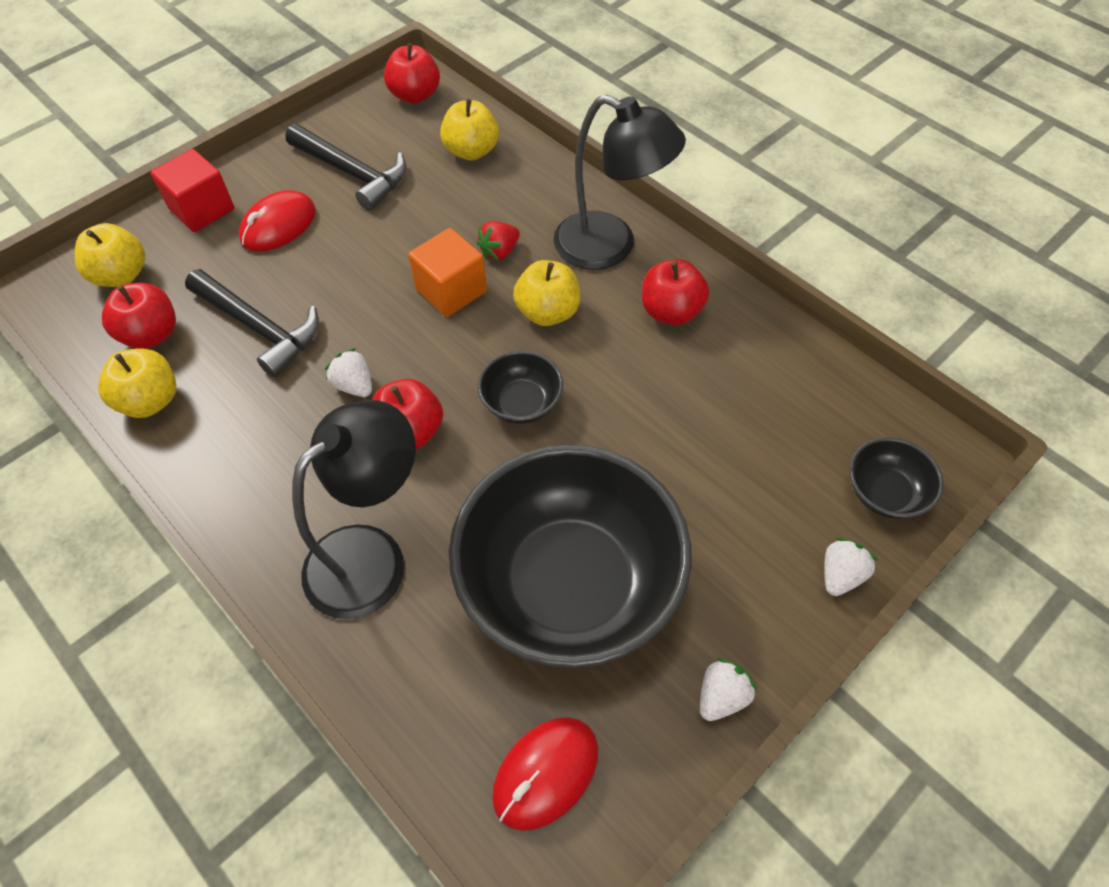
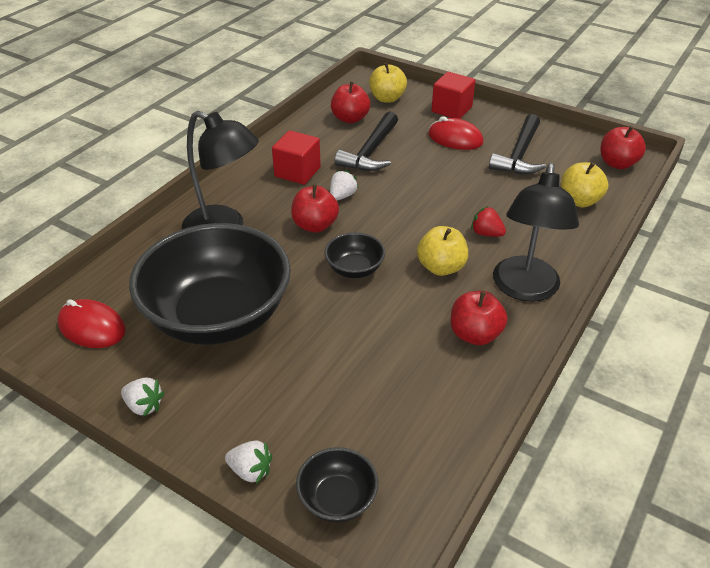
camera: 75 degrees right, 15 degrees down
yellow apple [98,348,176,418] -> none
orange cube [408,228,487,317] -> none
none -> red cube [272,130,321,185]

